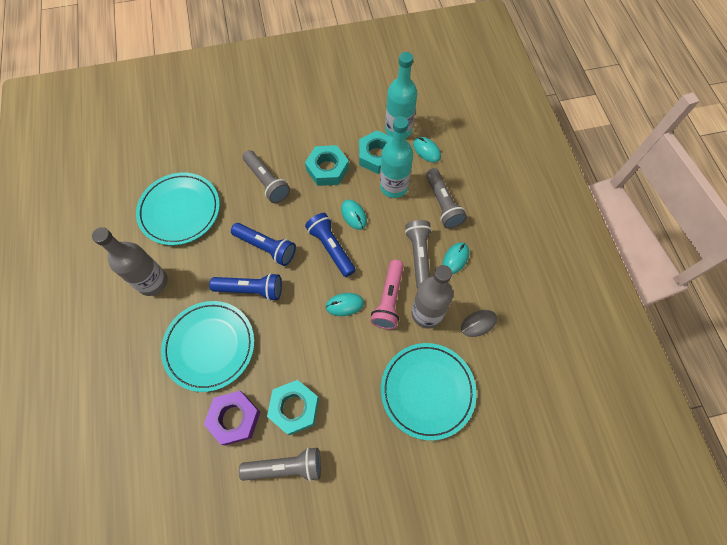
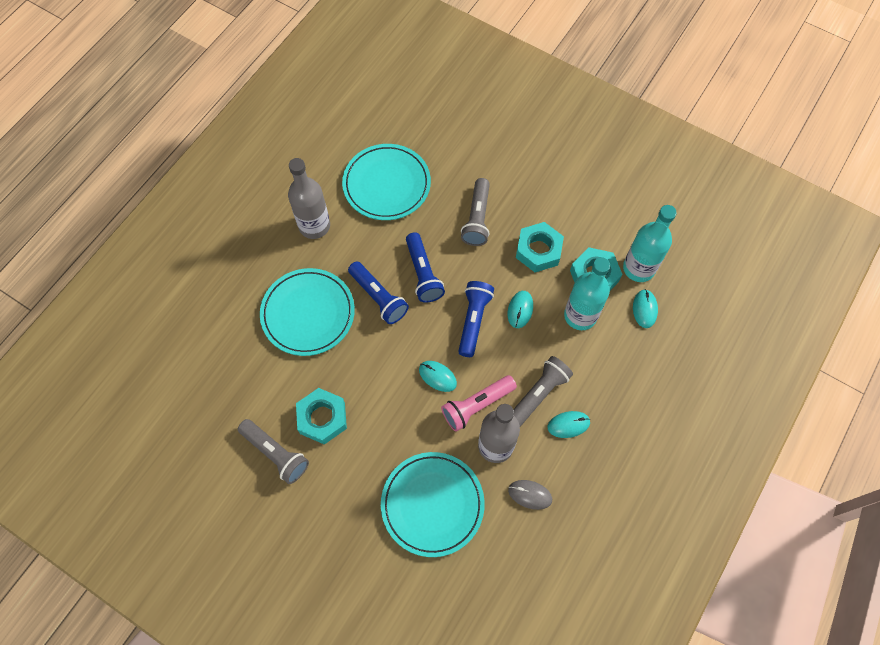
camera: 45 degrees right, 0 degrees up
purple nut [204,391,260,446] -> none
grey flashlight [426,168,467,229] -> none

